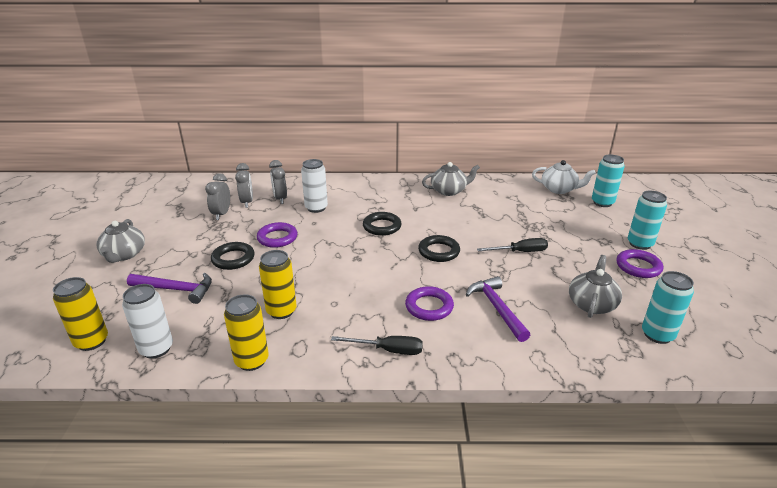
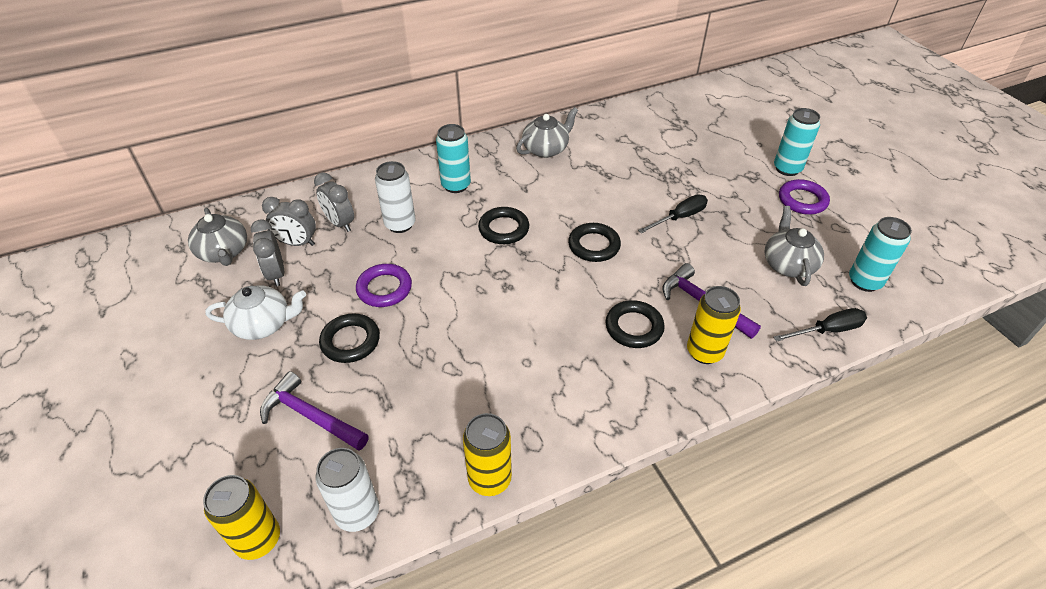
camera: 25 degrees left, 15 degrees up
grey teapot [97,219,145,263] -> grey teapot moved to [188,208,247,266]
purple hammer [127,273,212,304] -> purple hammer turned 135 degrees counterclockwise [260,371,369,451]
grey clock [235,163,253,208] -> grey clock turned 135 degrees clockwise [262,197,316,246]
yellow can [259,250,297,319] -> yellow can moved to [687,286,741,364]
black screwdriver [331,336,423,355] -> black screwdriver moved to [774,308,867,342]
purple ring [405,286,454,321] -> black ring [605,300,665,348]
white teapot [532,160,596,194] -> white teapot moved to [205,286,306,340]
turquoise can [592,155,625,207] -> turquoise can moved to [436,124,471,193]

